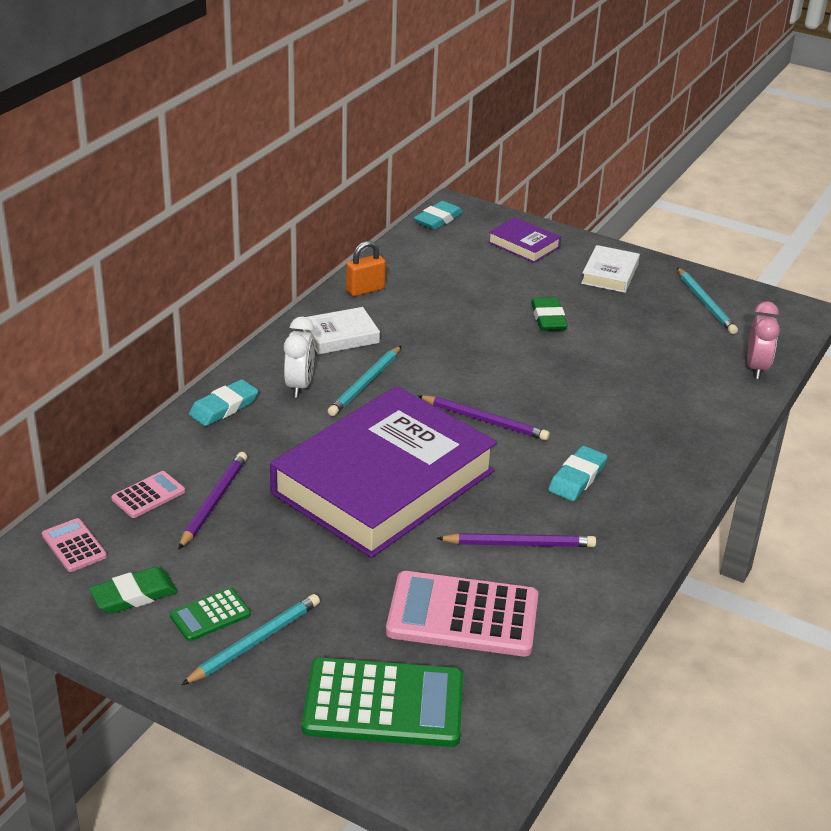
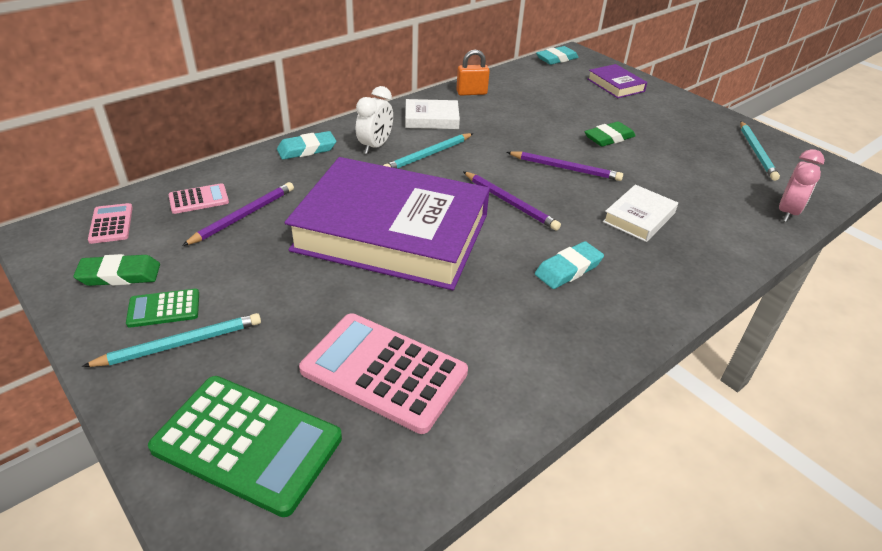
camera: 20 degrees right, 5 degrees up
purple book [270,386,497,558] -> purple book turned 45 degrees clockwise [285,157,490,290]
purple pencil [436,533,596,547] -> purple pencil moved to [507,151,623,181]
green eraser [531,297,568,331] -> green eraser turned 45 degrees clockwise [584,121,635,147]
white book [581,245,640,293] -> white book moved to [603,185,678,242]

